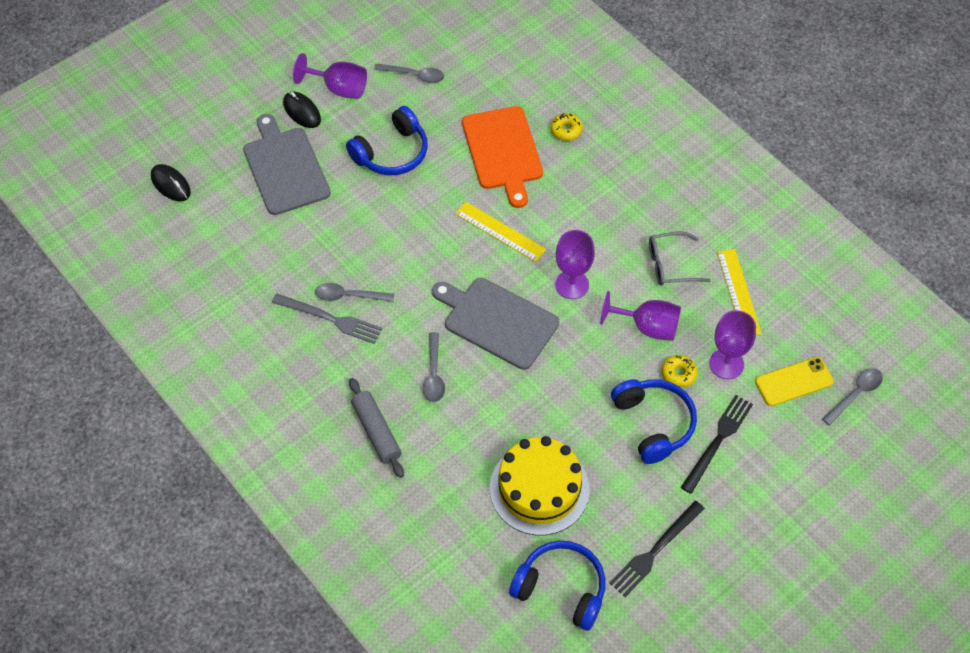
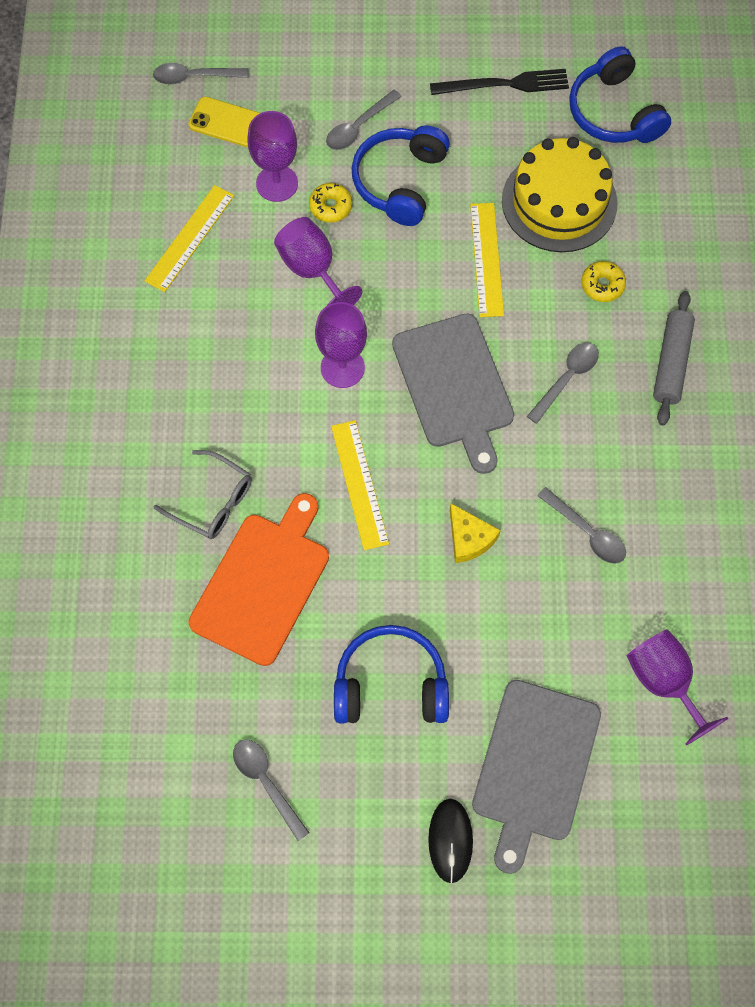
camera: 140 degrees left, 10 degrees up
black mouse [151,164,191,201] -> none
grey fork [272,294,382,344] -> none
purple goblet [293,53,367,99] -> purple goblet moved to [627,629,728,745]
yellow donut [551,113,583,141] -> yellow donut moved to [581,261,626,302]
grey glasses [649,231,711,285] -> grey glasses moved to [154,450,252,539]
black fork [681,395,753,494] -> grey spoon [326,90,402,150]
none -> yellow cheese [450,503,501,563]
none -> yellow ruler [470,203,504,317]

